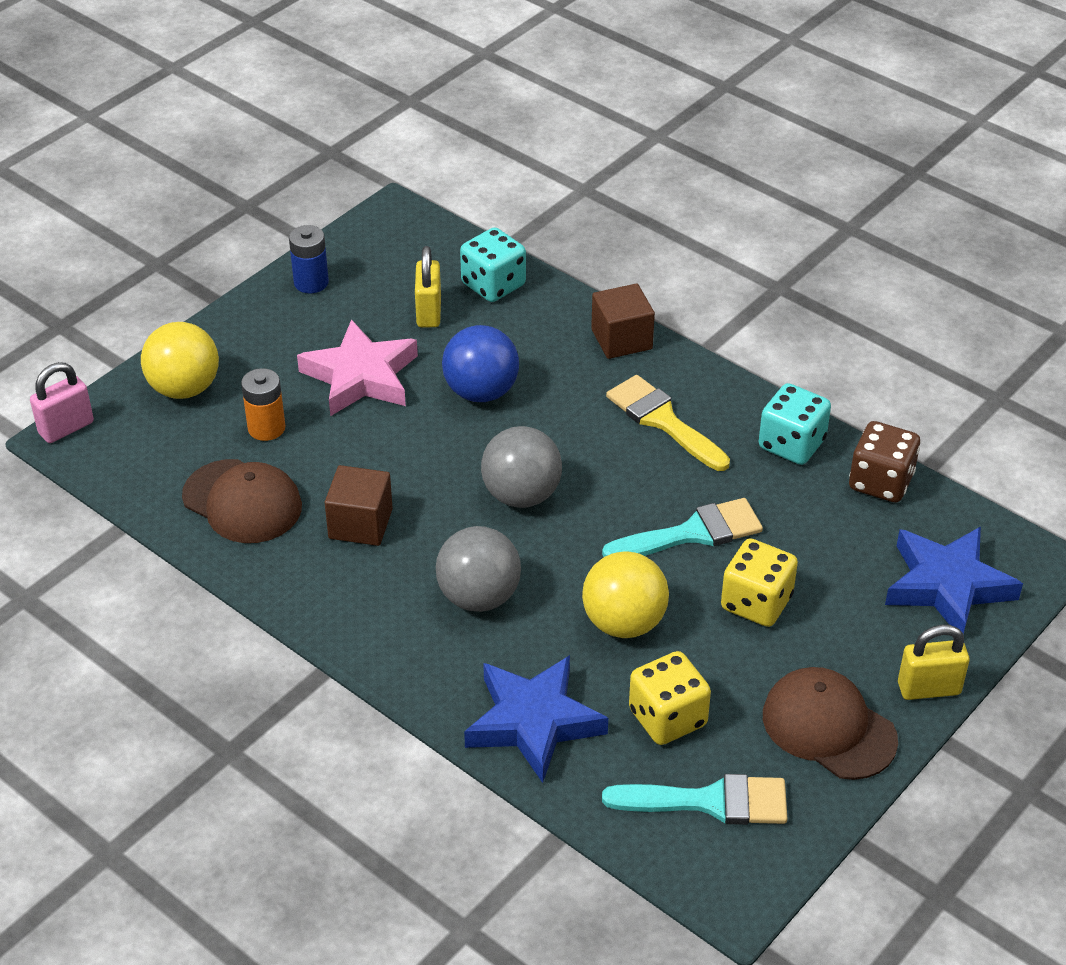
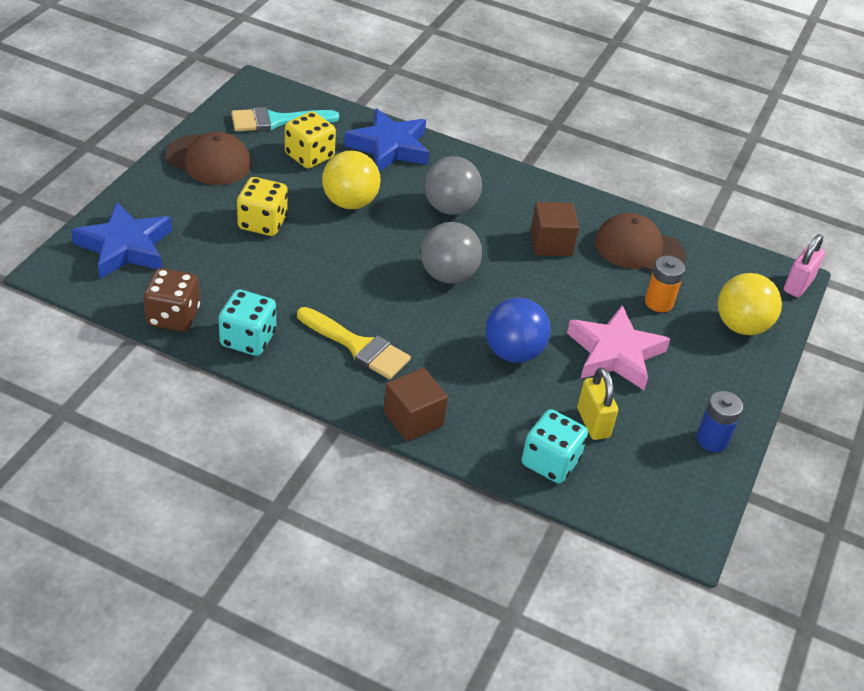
camera: 160 degrees right, 0 degrees up
turquoise brush [602,498,763,557] -> none
yellow padlock [898,625,970,700] -> none

